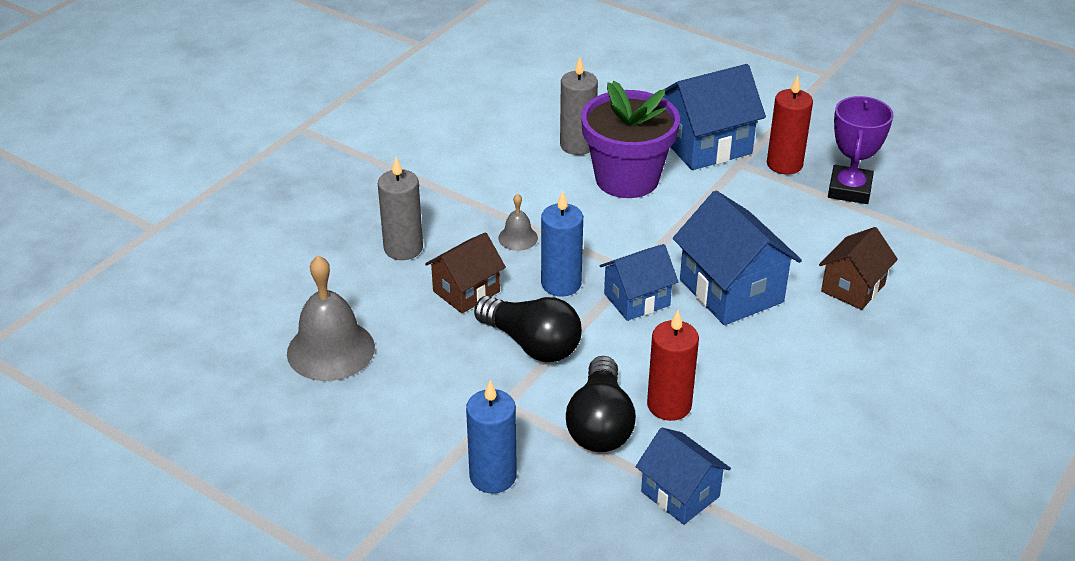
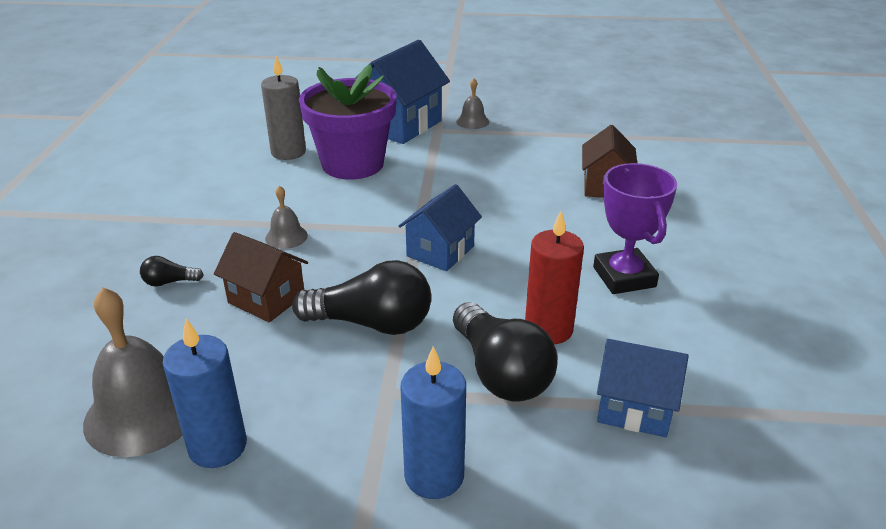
camera: 30 degrees left, 5 degrees down
grey candle [378,157,423,260] -> black light bulb [140,256,203,287]
brown house [425,232,506,314] -> brown house turned 75 degrees counterclockwise [214,232,308,322]
blue candle [541,191,583,297] -> blue candle moved to [162,319,247,468]
blue house [673,191,802,325] -> none
red candle [767,75,813,175] -> grey bell [456,78,489,129]
purple trophy [828,96,893,204] -> purple trophy moved to [593,163,677,294]

